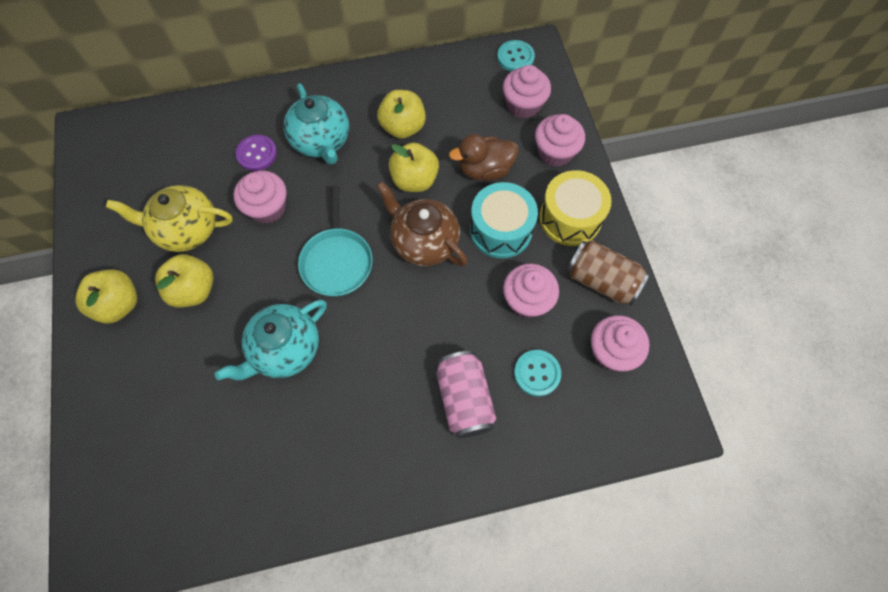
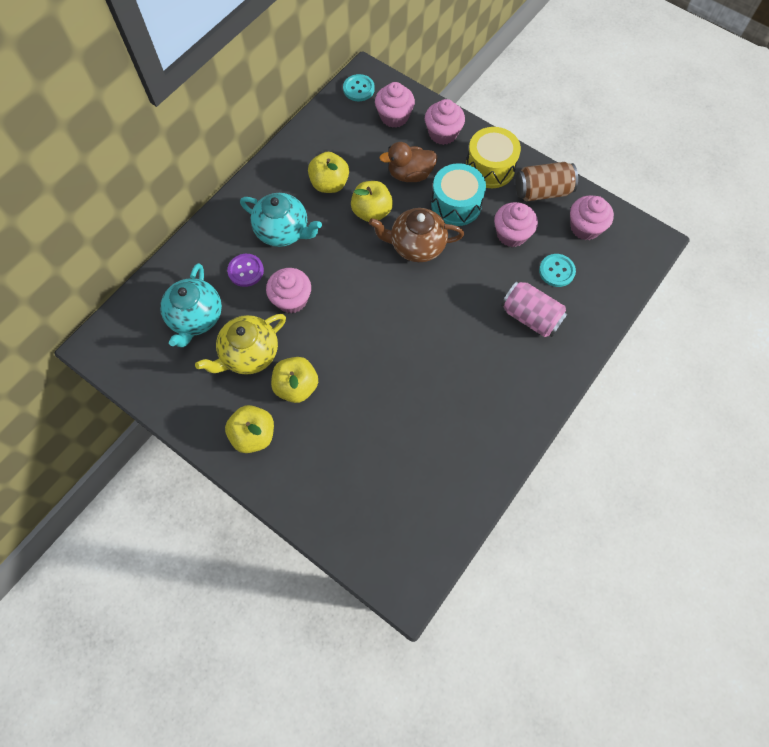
camera: 40 degrees left, 0 degrees up
turquoise teapot [215,300,327,380] -> turquoise teapot moved to [160,263,222,347]
turquoise pan [298,186,373,296] -> none
brown duck [449,134,519,181] -> brown duck turned 45 degrees clockwise [379,142,438,182]

